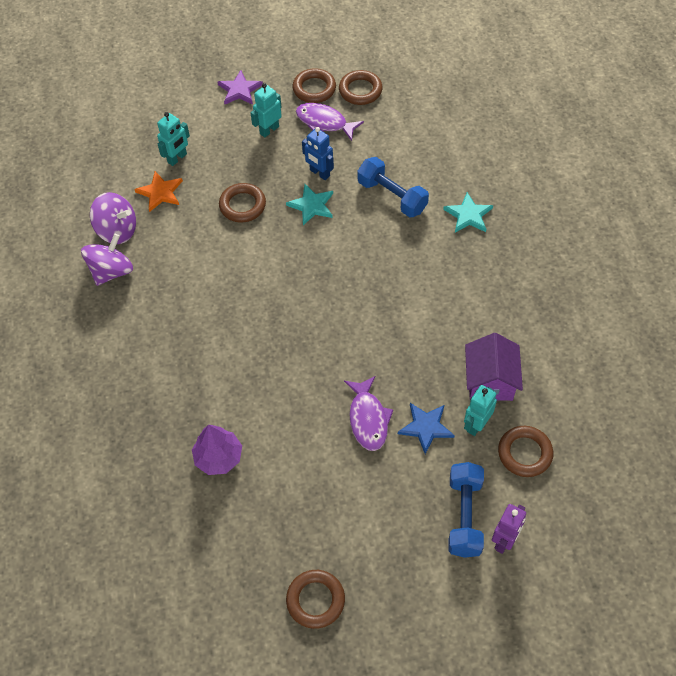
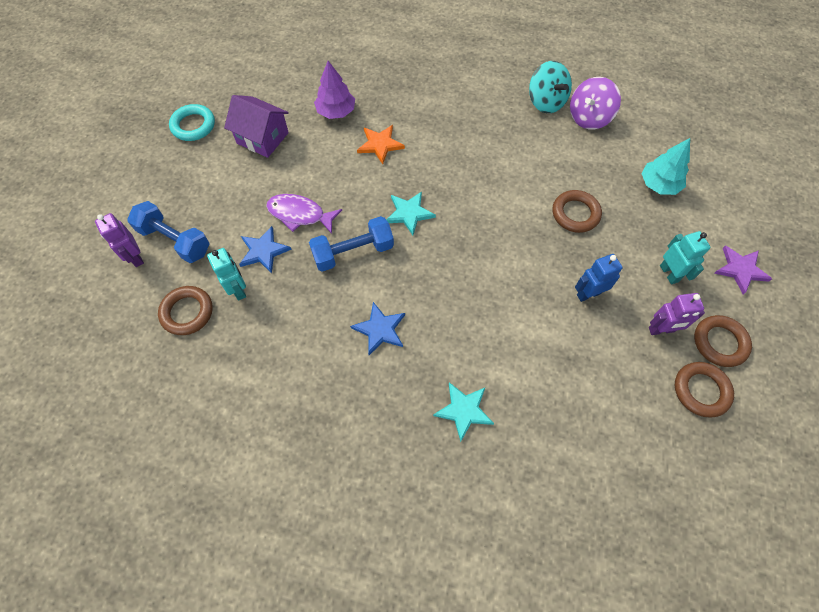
camera: 115 degrees right, 5 degrees up
purple spinning top [81,234,133,286] -> turquoise spinning top [529,61,572,113]
orange star [134,171,183,212] -> orange star moved to [357,125,405,164]
turquoise robot [157,112,190,166] -> turquoise tree [641,138,690,195]
turquoise star [286,184,333,225] -> turquoise star moved to [386,192,436,235]
brown ring [286,570,345,629] -> turquoise ring [169,104,215,141]
purple fish [296,103,364,141] -> purple robot [649,293,705,335]
blue dumbbell [357,157,429,217] -> blue dumbbell moved to [309,216,394,272]
purple house [465,333,523,401] -> purple house moved to [224,95,289,158]
none -> blue star [350,302,405,355]

